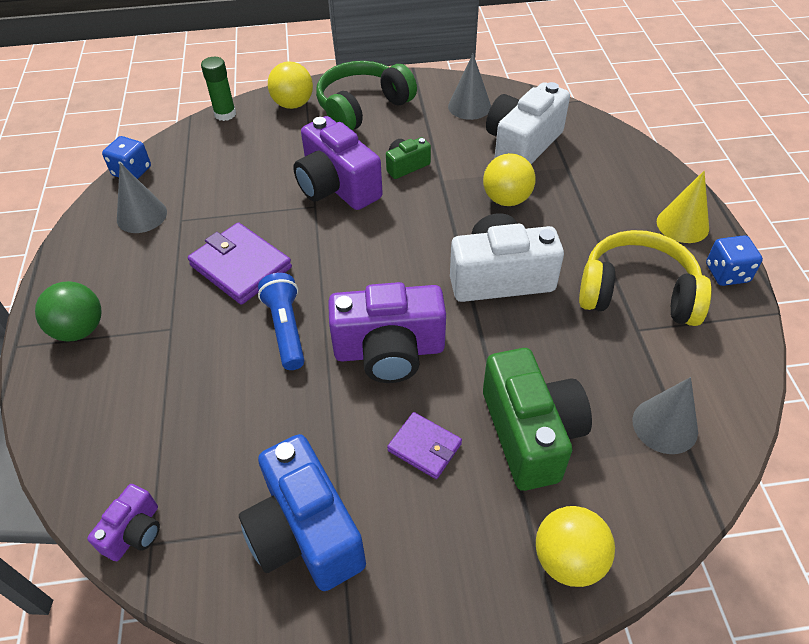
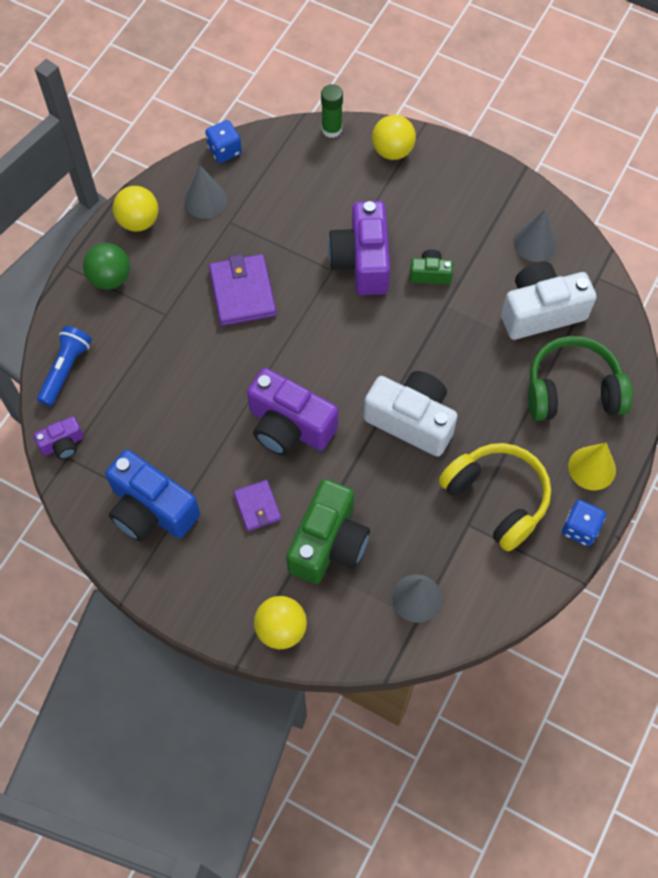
camera: 35 degrees right, 15 degrees up
blue camera [239,434,366,591] -> blue camera turned 60 degrees counterclockwise [105,450,200,542]
blue flashlight [258,273,304,370] -> blue flashlight moved to [37,326,92,406]
green headphones [316,61,417,131] -> green headphones moved to [528,336,633,421]
yellow ball [483,153,536,206] -> yellow ball moved to [113,186,158,232]

